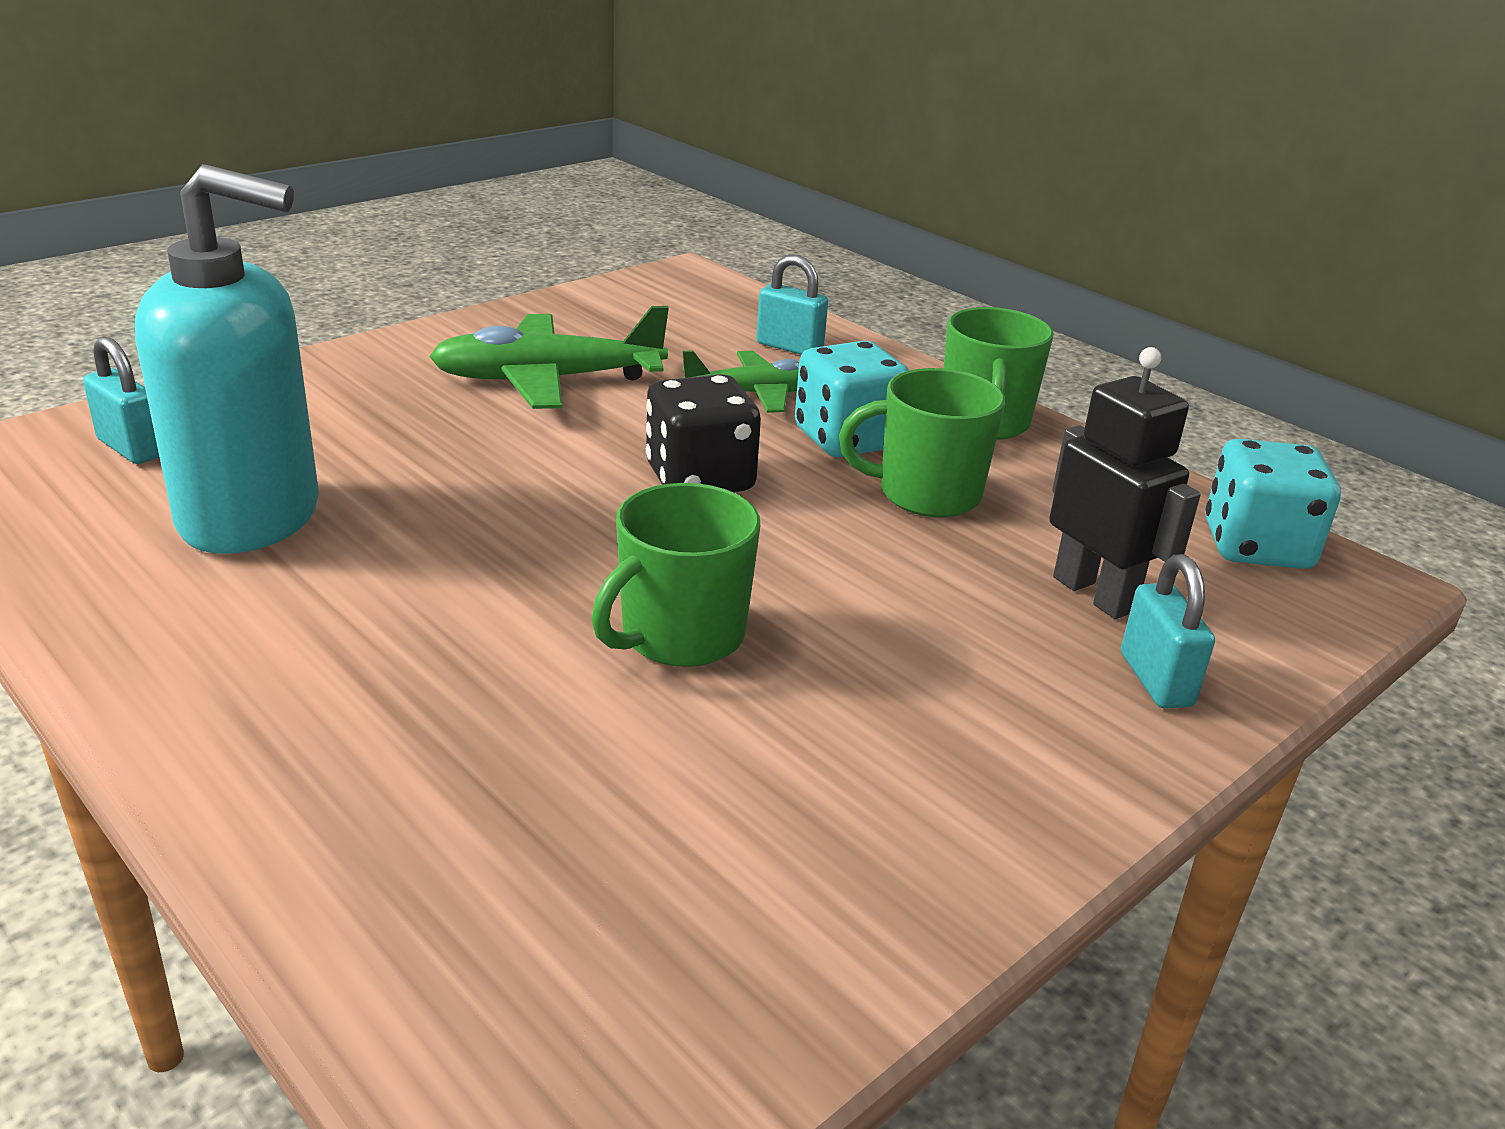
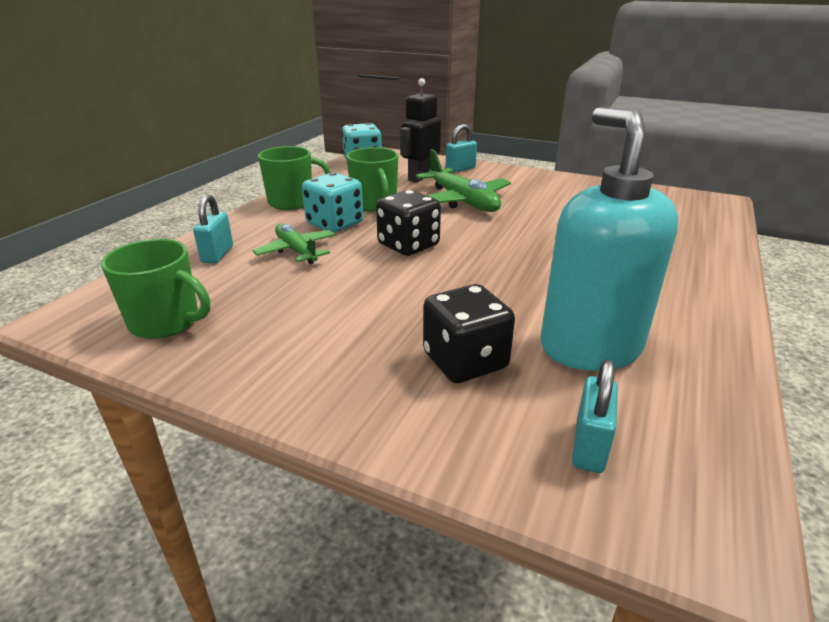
camera: 110 degrees left, 0 degrees up
green plane [429,306,669,409] -> green plane moved to [416,149,511,212]
green mug [591,483,760,667] -> green mug moved to [101,239,210,339]
none -> black dice [423,284,515,383]

